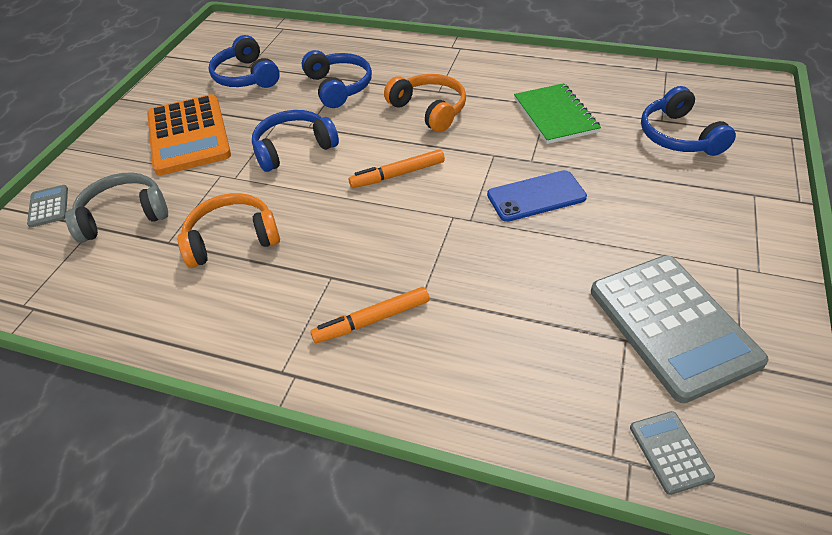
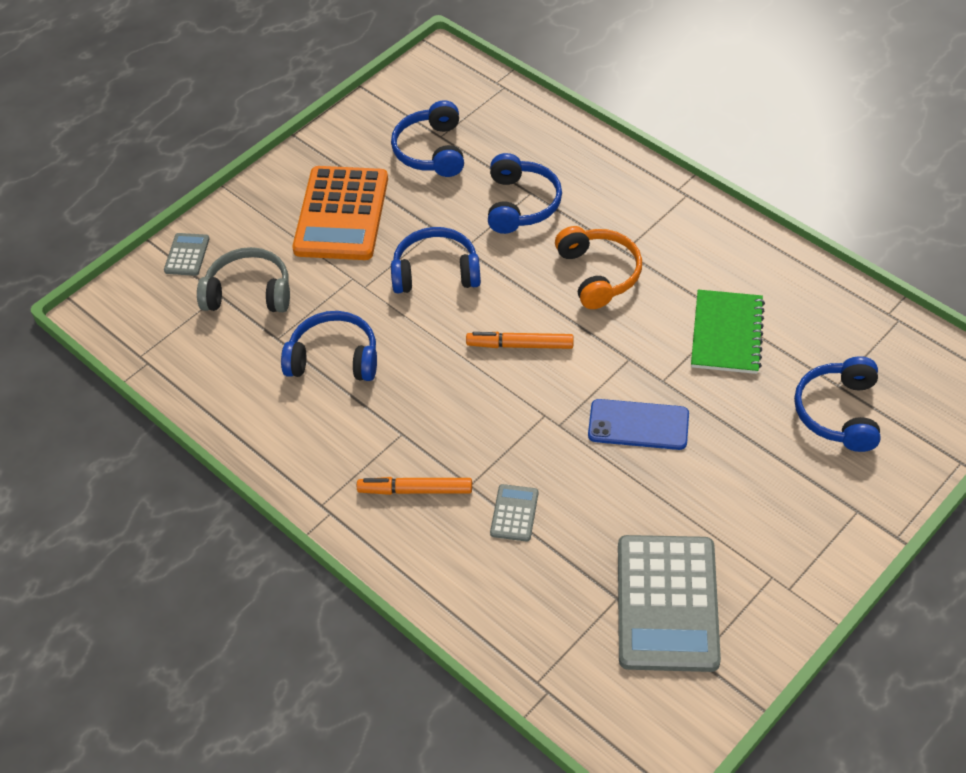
camera: 25 degrees right, 5 degrees up
orange headphones [178,193,280,268] -> blue headphones [281,311,377,381]
grey calculator [630,411,715,495] -> grey calculator moved to [490,484,538,542]

